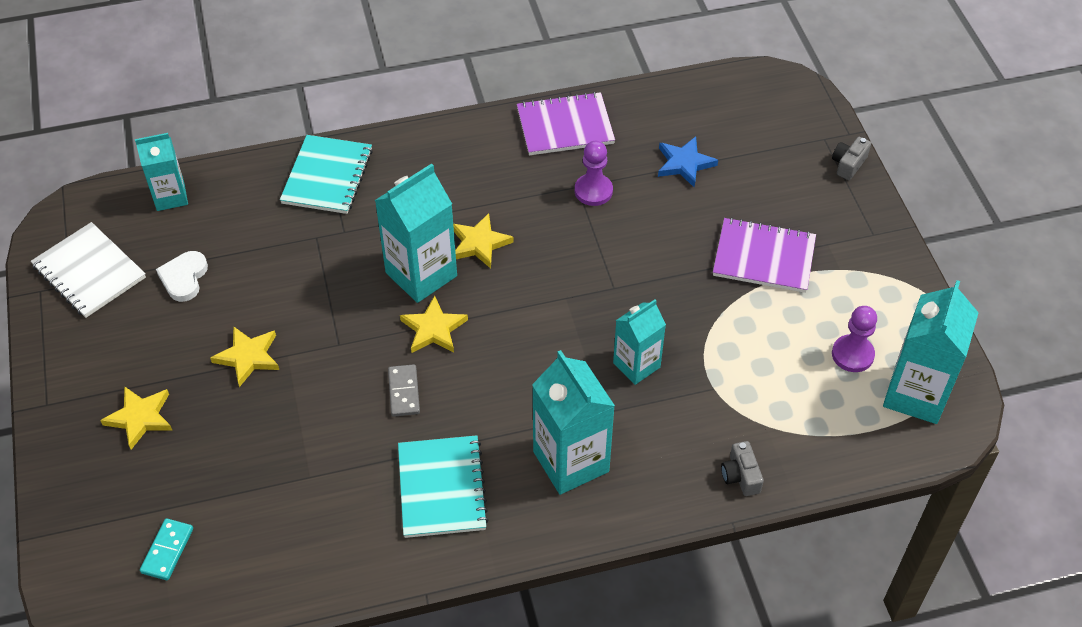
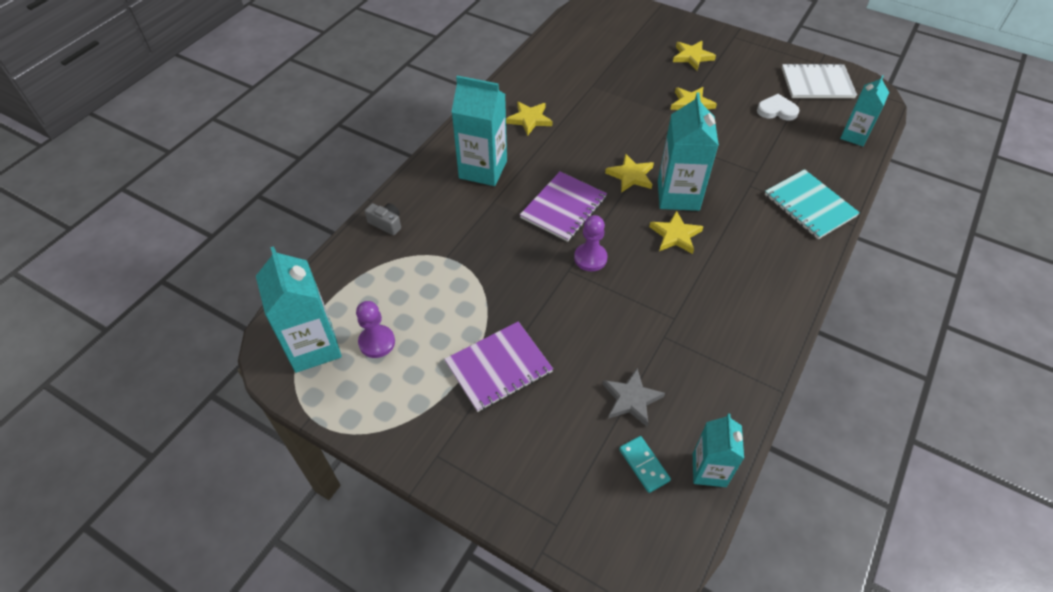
camera: 135 degrees right, 0 degrees up
turquoise domino [140,518,193,580] -> turquoise domino moved to [619,436,671,493]
white heart [156,251,208,302] -> white heart turned 45 degrees counterclockwise [757,94,799,121]
grey domino [388,364,420,417] -> none
turquoise notebook [398,435,489,538] -> yellow star [506,101,553,136]
purple notebook [517,92,615,155] -> purple notebook moved to [520,171,607,242]
purple pawn [575,141,613,206] -> purple pawn moved to [574,215,608,271]
turquoise carton [613,300,666,385] -> turquoise carton moved to [693,413,744,487]
blue star [658,136,718,188] -> grey star [603,368,665,427]
grey camera [832,137,871,180] -> none

